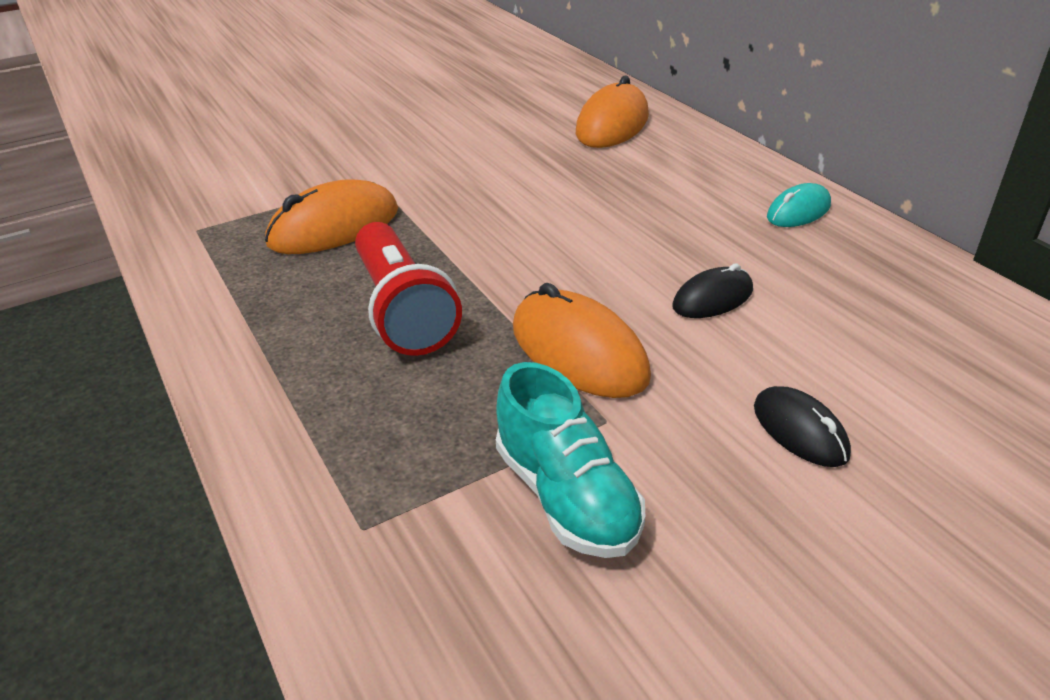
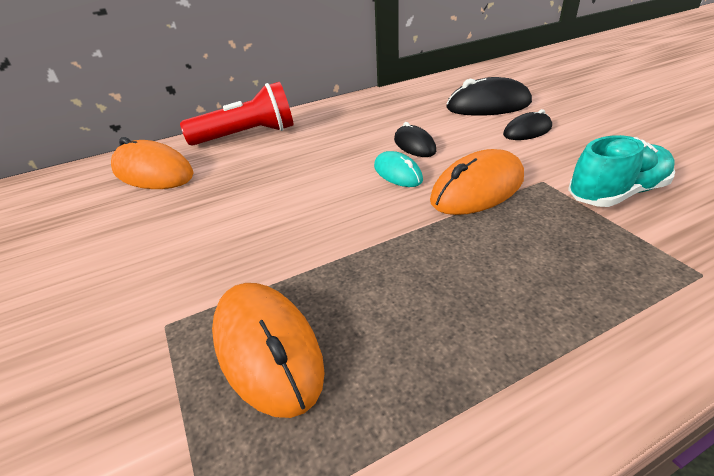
camera: 85 degrees left, 0 degrees up
red flashlight [355,222,462,356] -> red flashlight moved to [180,82,294,146]
turquoise mouse [767,183,831,227] -> turquoise mouse moved to [374,151,423,187]
none -> black mouse [447,77,532,116]

